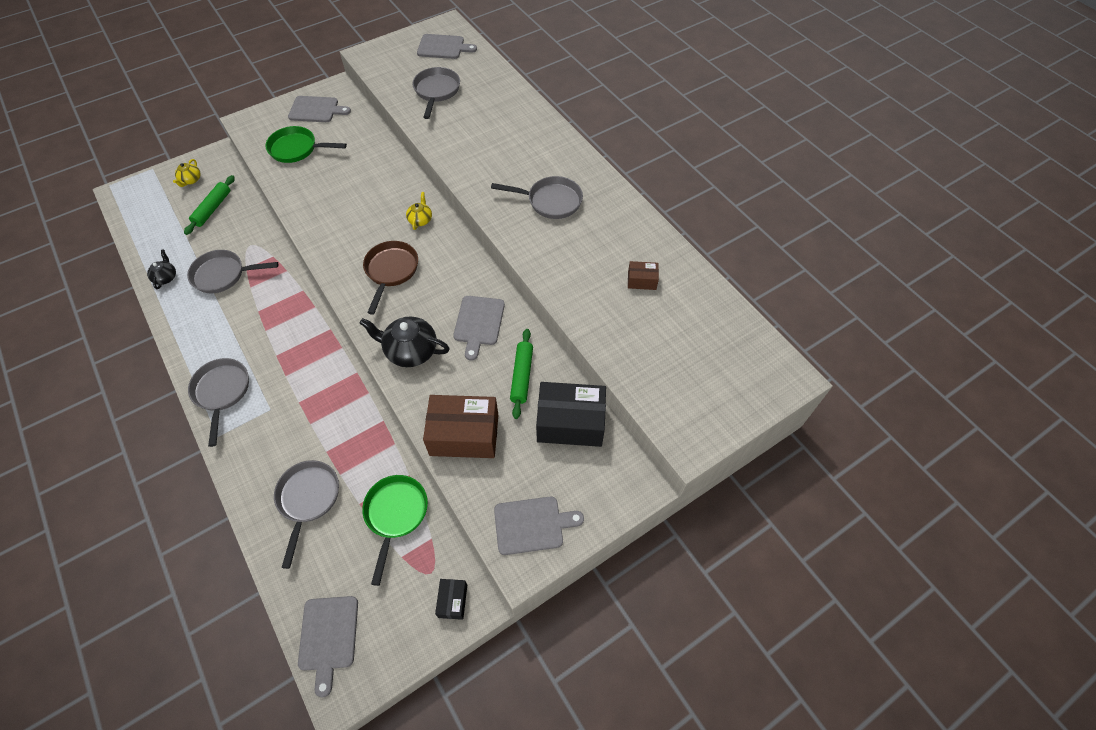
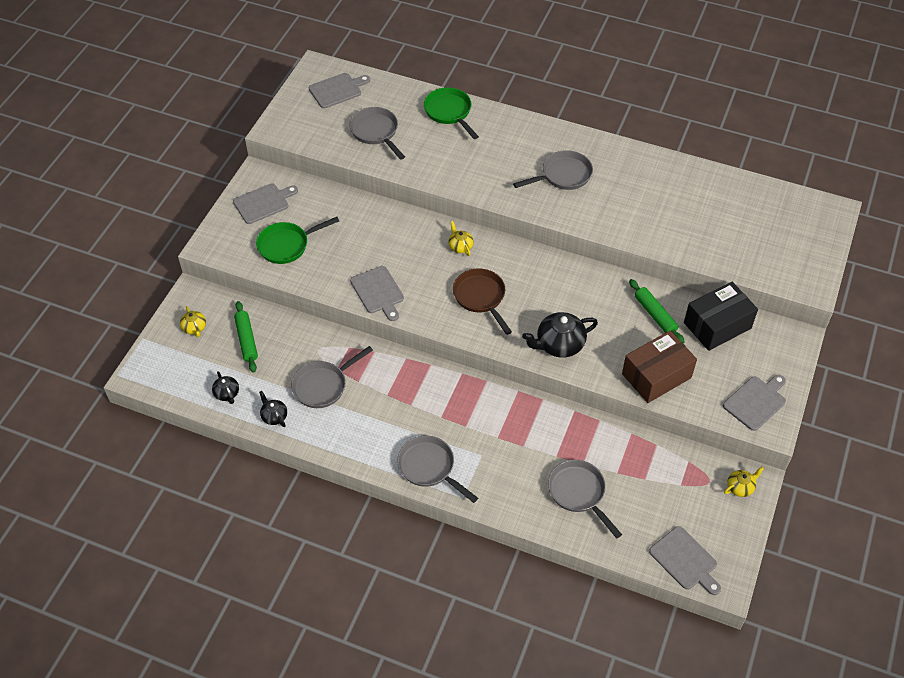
camera: 35 degrees left, 5 degrees down
green pan [362,475,428,586] -> green pan moved to [424,87,479,139]
black box [435,579,467,620] -> yellow teapot [724,467,764,497]
grey cutting board [453,296,505,360] -> grey cutting board moved to [350,266,404,321]
brown box [628,261,659,290] -> none
none -> black teapot [212,371,239,404]

